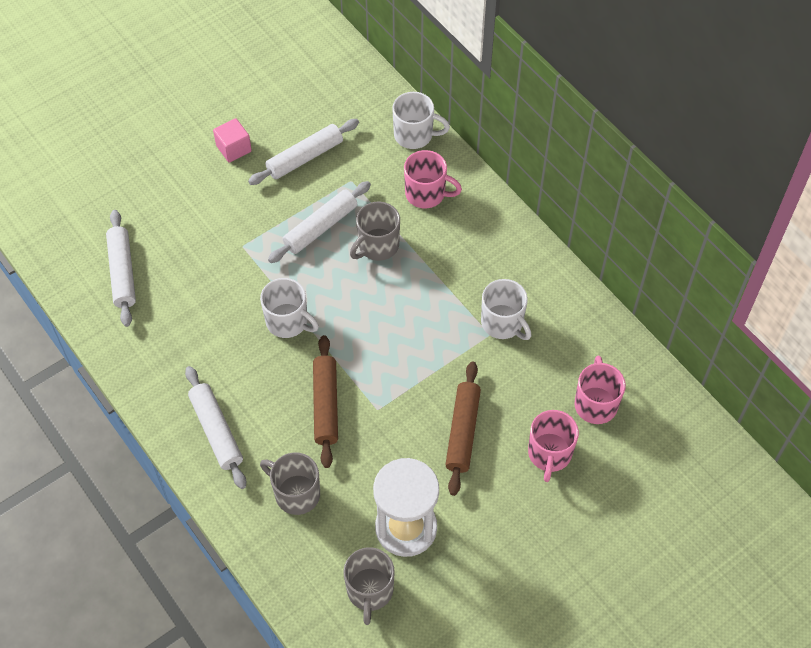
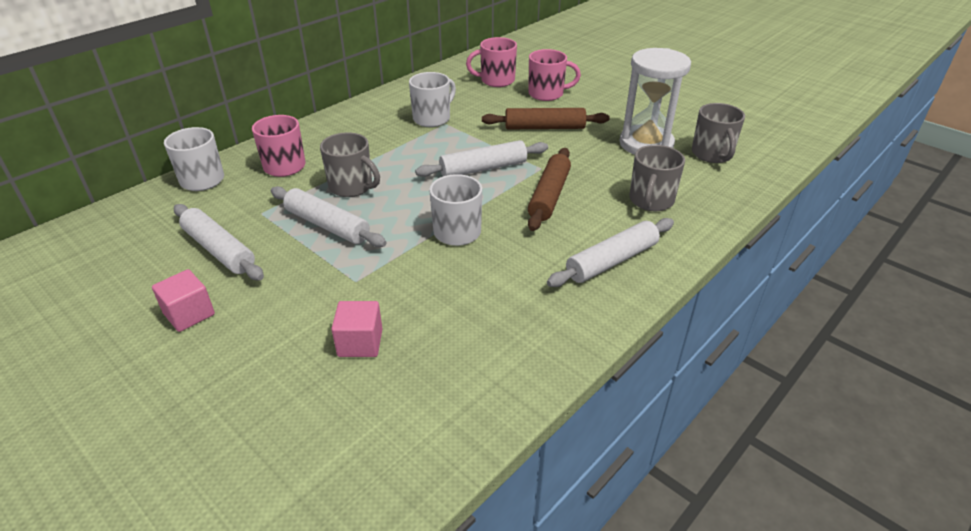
camera: 100 degrees left, 20 degrees down
white rolling pin [106,210,136,327] -> white rolling pin moved to [415,140,548,177]
brown rolling pin [313,335,338,468] -> brown rolling pin turned 60 degrees counterclockwise [528,148,571,231]
grey mug [343,547,395,625] -> grey mug turned 90 degrees clockwise [692,103,745,163]
none -> pink cube [331,301,383,357]

